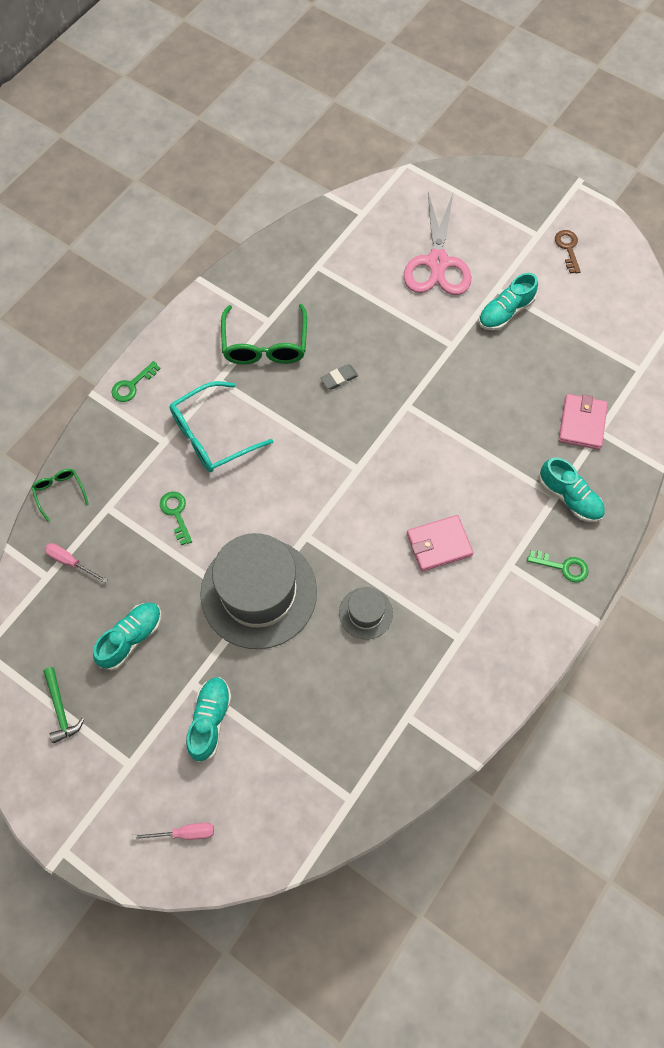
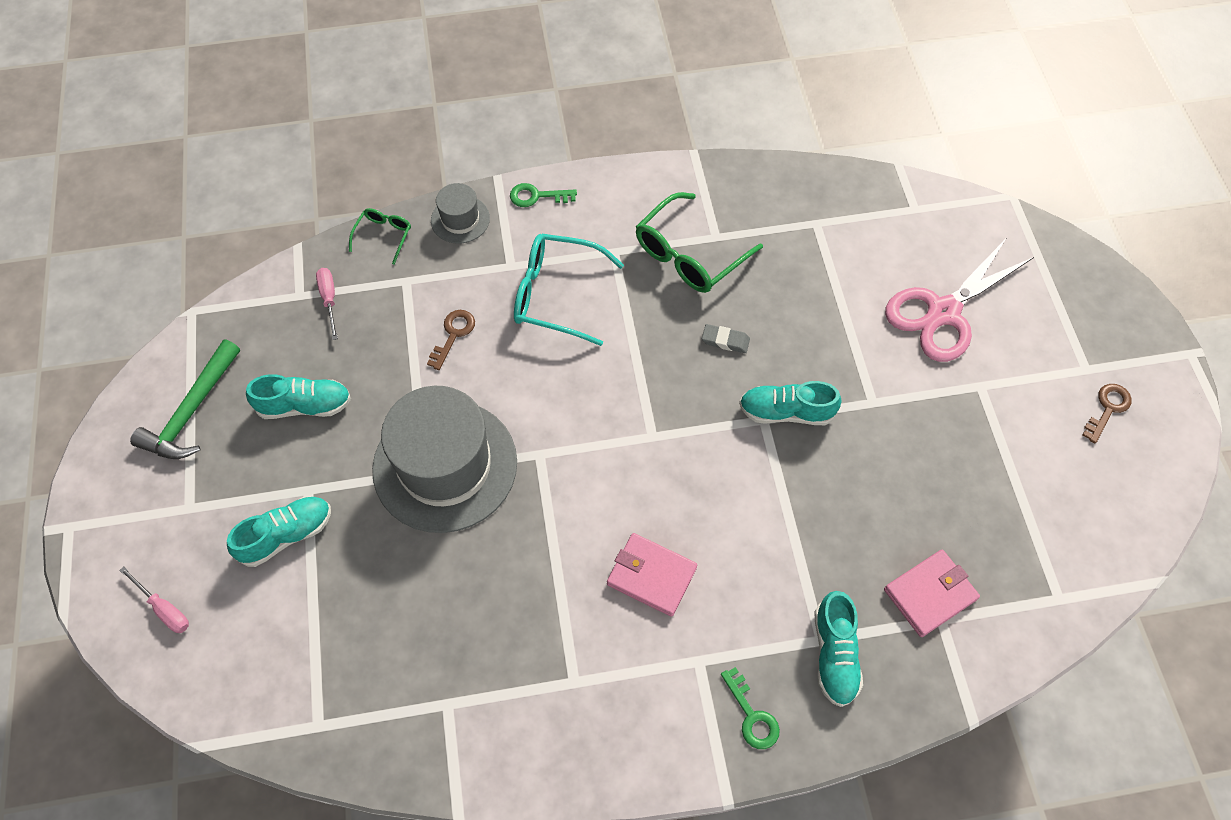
camera: 45 degrees right, 5 degrees down
green hammer [43,667,84,743] -> green hammer [130,340,240,459], size x1.60
green key [160,492,192,545] -> brown key [427,310,475,370]
grey hat [339,587,393,640] -> grey hat moved to [431,183,490,244]
turquoise shoe [479,273,538,331] -> turquoise shoe moved to [739,381,841,425]

